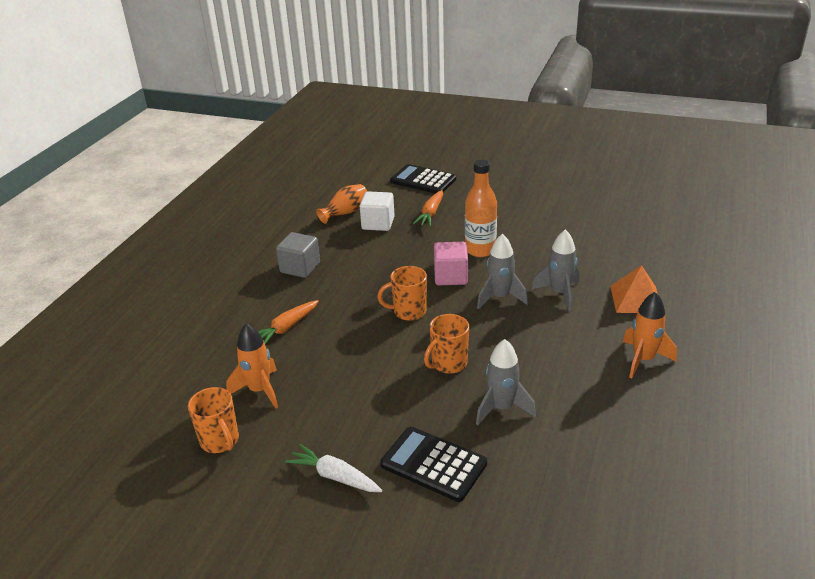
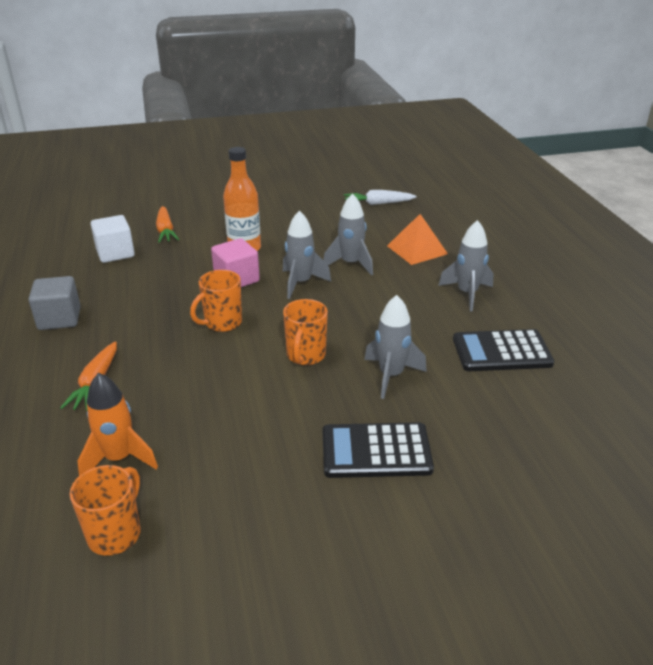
camera: 35 degrees left, 0 degrees up
orange mug [188,387,239,453] -> orange mug turned 90 degrees counterclockwise [70,465,141,556]
white carrot [285,444,383,492] -> white carrot moved to [344,190,417,205]
orange vase [316,184,367,224] -> none
black calculator [390,164,456,194] -> black calculator moved to [453,329,554,371]
orange rocket [623,292,677,378] -> grey rocket [438,220,494,312]

